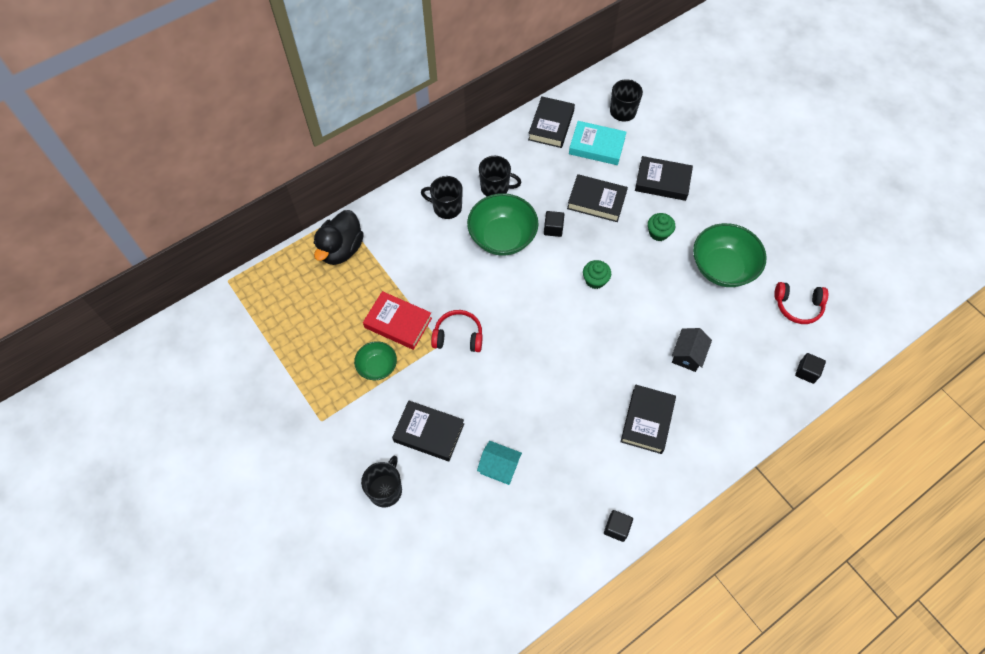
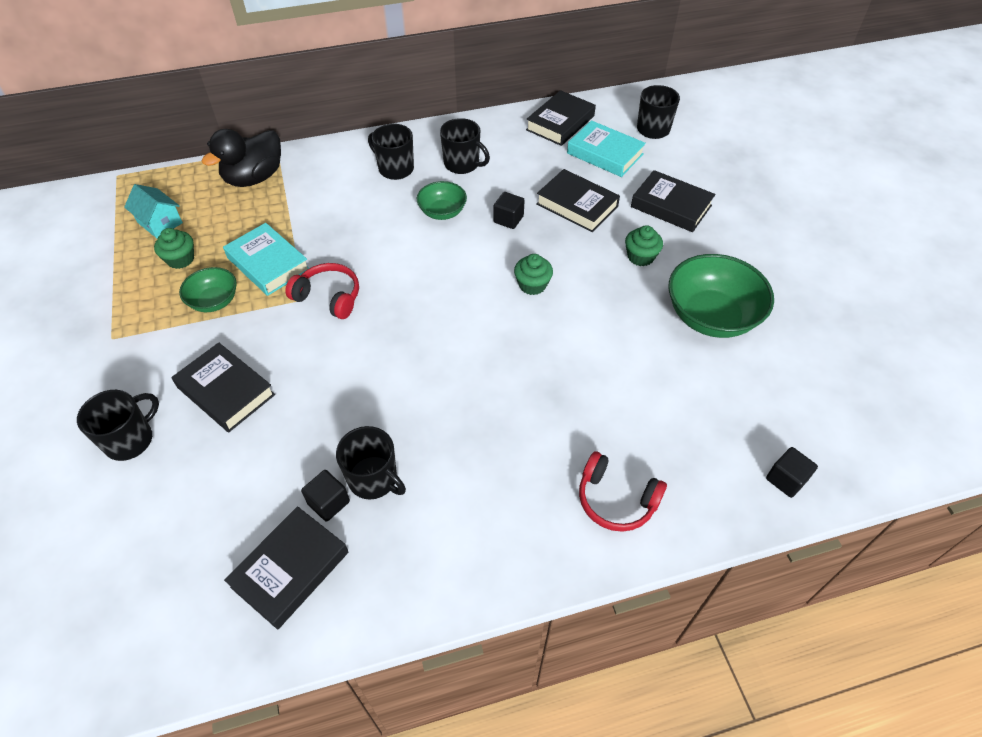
camera: 20 degrees right, 10 degrees down
red book [363,291,432,350] -> turquoise book [223,223,309,296]
green bowl [467,193,539,256] -> green bowl [417,181,467,220], size x0.56
turquoise house [477,441,522,485] -> turquoise house moved to [124,184,183,238]
black cube [604,510,633,542] -> black cube moved to [301,470,350,522]
black book [621,385,676,454] -> black book moved to [224,506,348,629]
black house [672,328,712,372] -> none
red headphones [774,282,828,324] -> red headphones moved to [579,451,667,532]
none -> green cupcake [154,228,194,269]
none -> black mug [336,426,406,500]

